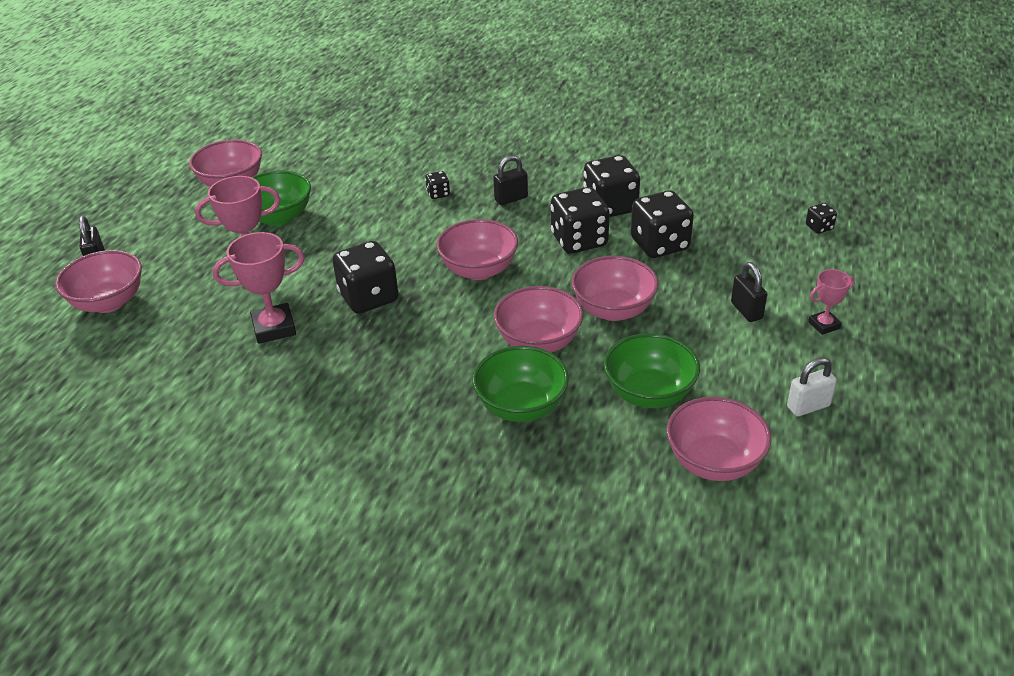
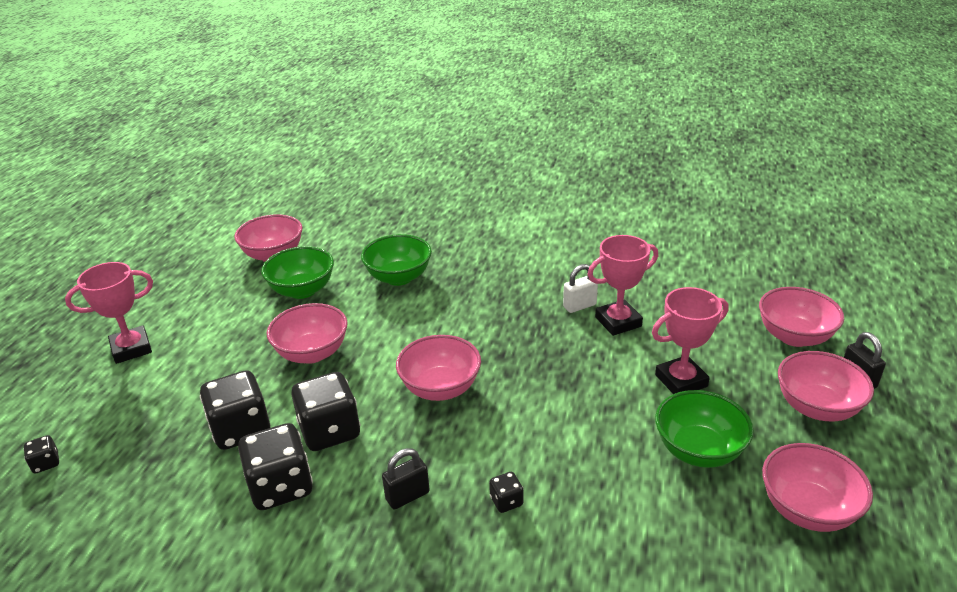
camera: 175 degrees right, 5 degrees down
black dice [332,241,399,314] -> none
pink bowl [494,286,583,353] -> pink bowl moved to [778,351,874,421]
black padlock [731,262,767,322] -> none
white padlock [787,357,837,417] -> white padlock moved to [563,264,598,313]
pink trophy [808,269,855,335] -> pink trophy [65,262,153,364], size x1.73

